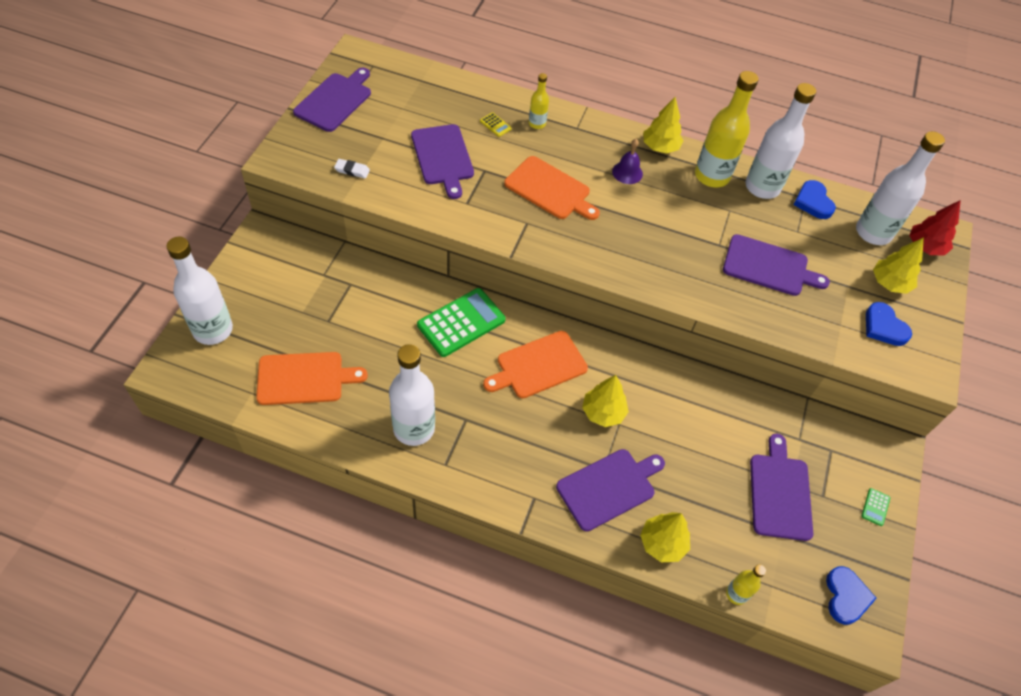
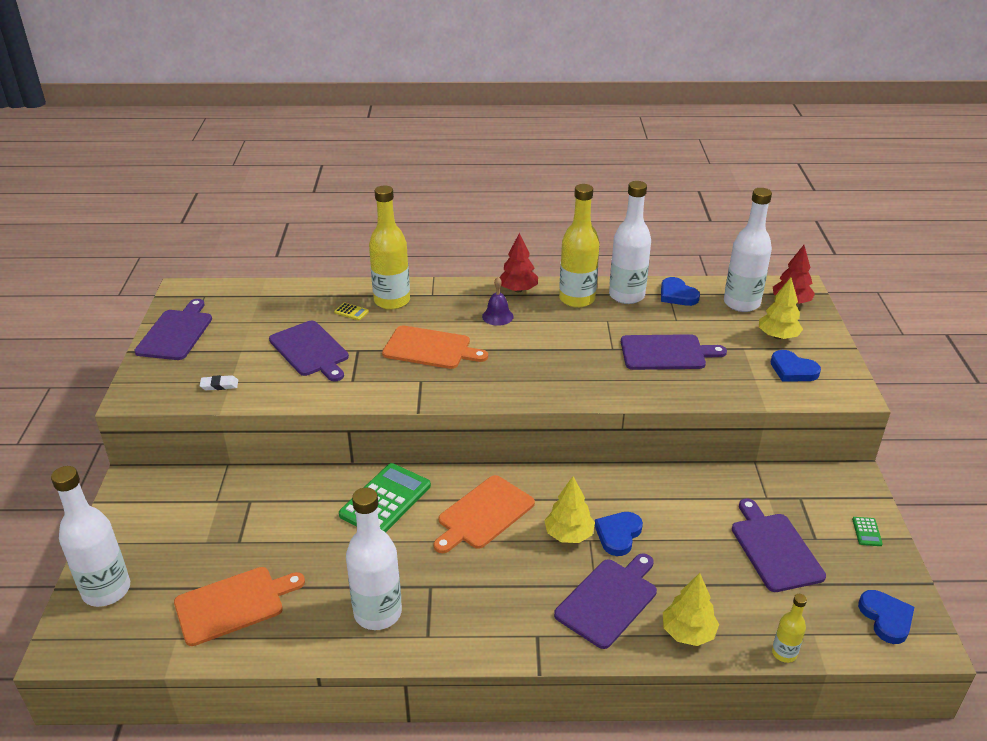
camera: 15 degrees left, 20 degrees down
yellow bottle [529,73,549,129] -> yellow bottle [369,186,410,310], size x2.01
yellow tree [644,97,683,153] -> red tree [499,233,538,292]
none -> blue heart [595,512,643,556]

